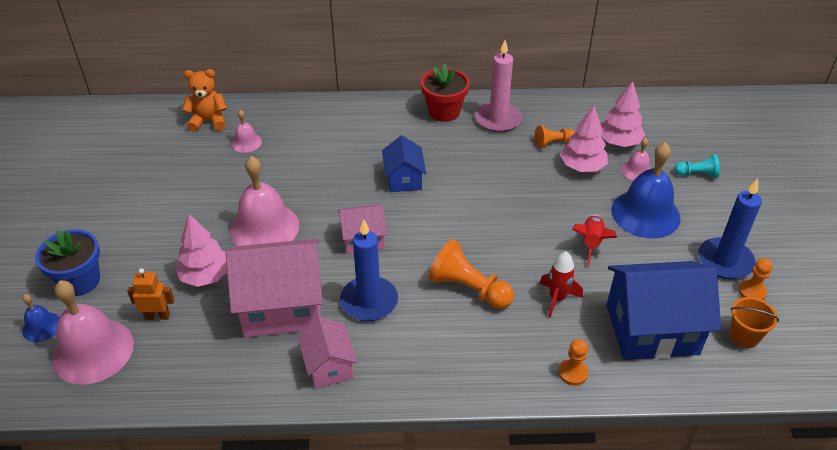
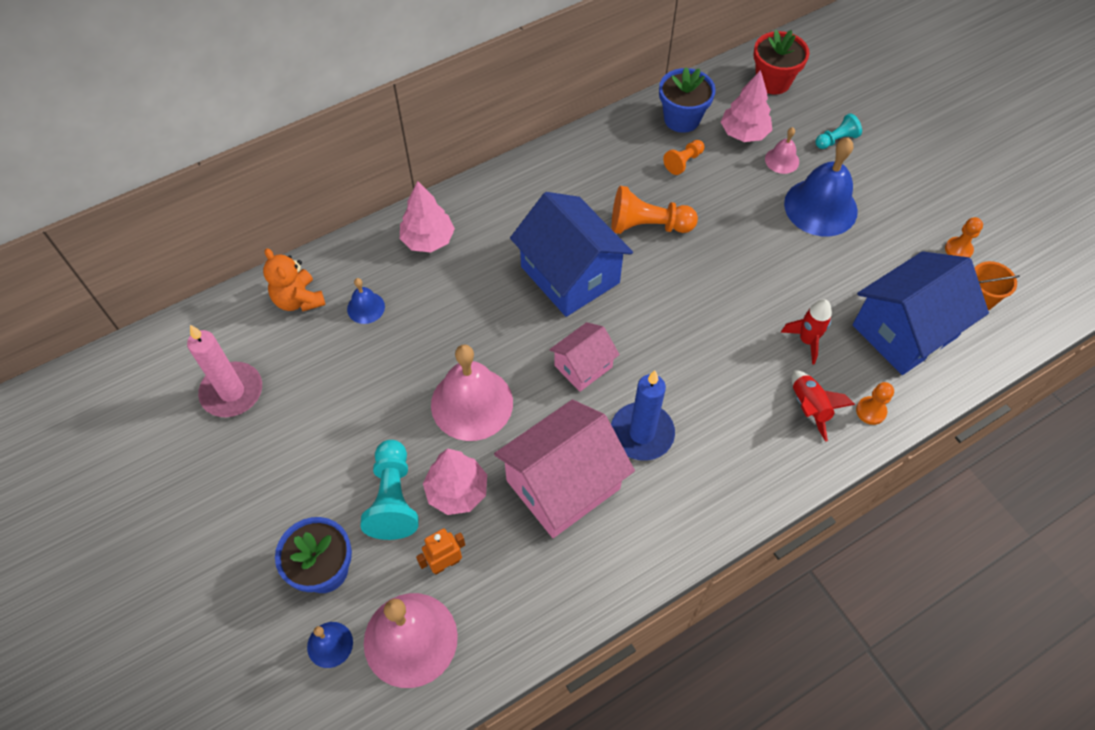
camera: 30 degrees left, 15 degrees up
orange teddy bear [182,69,227,132] -> orange teddy bear turned 90 degrees counterclockwise [263,248,326,311]
pink bell [231,110,262,153] -> blue bell [347,278,385,324]
pink house [297,317,357,389] -> none
blue house [382,136,426,192] -> blue house [510,192,633,317], size x1.83
red flower pot [421,63,470,122] -> red flower pot moved to [753,30,810,95]
orange pawn [428,239,514,309] -> orange pawn moved to [612,186,698,234]
pink candle [475,40,522,132] -> pink candle moved to [187,325,262,417]
pink tree [560,106,608,172] -> pink tree moved to [400,181,455,252]
red rocket [572,215,617,266] -> red rocket moved to [792,370,855,442]
blue candle [698,179,762,279] -> none
none -> turquoise pawn [360,440,418,540]
none -> blue flower pot [659,67,716,133]

